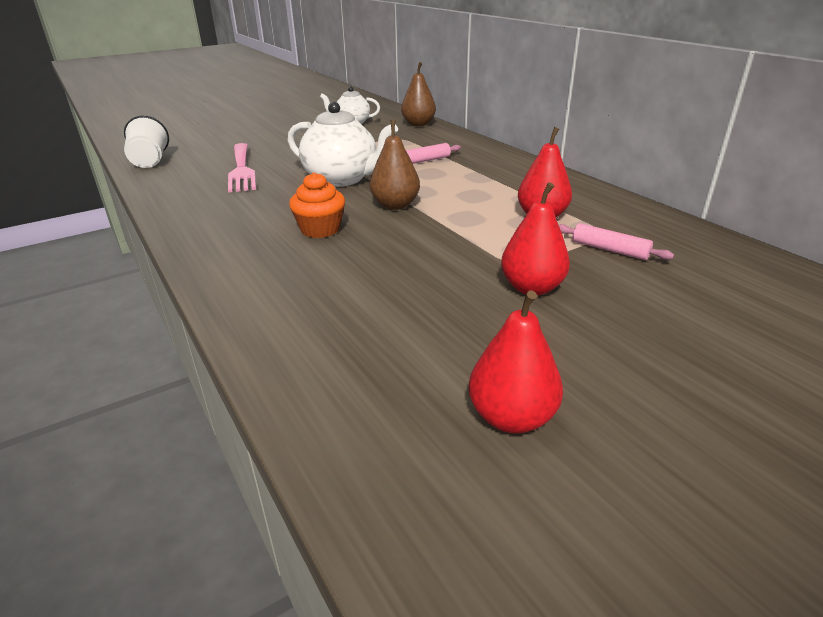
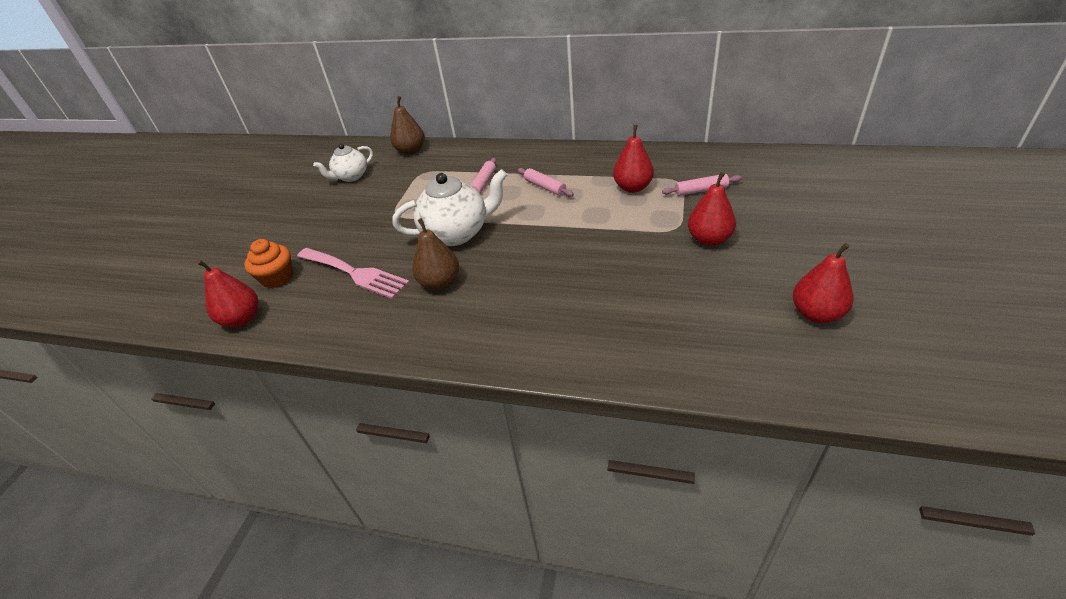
camera: 40 degrees left, 10 degrees up
white cup [124,115,169,168] -> red pear [197,260,258,327]
orange cupcake [289,172,345,238] -> orange cupcake moved to [244,239,293,288]
brown pear [370,120,420,210] -> brown pear moved to [412,218,459,290]
none -> pink rolling pin [518,168,574,197]

